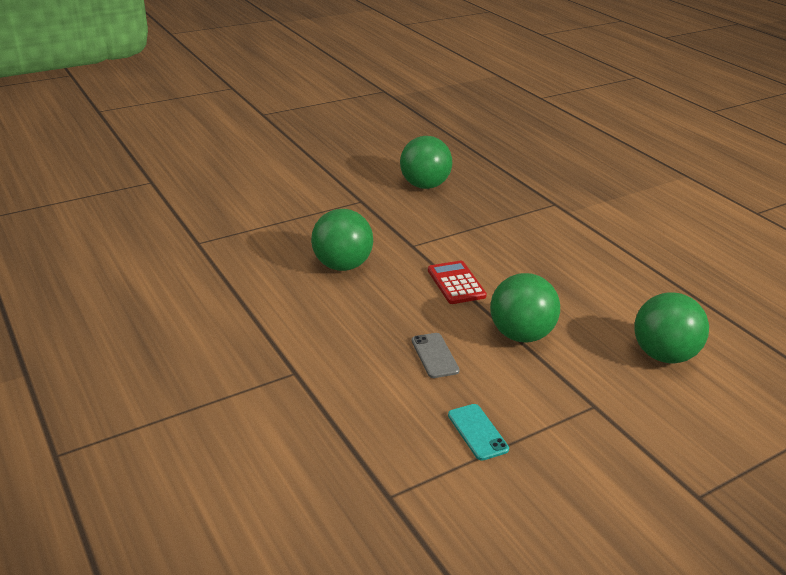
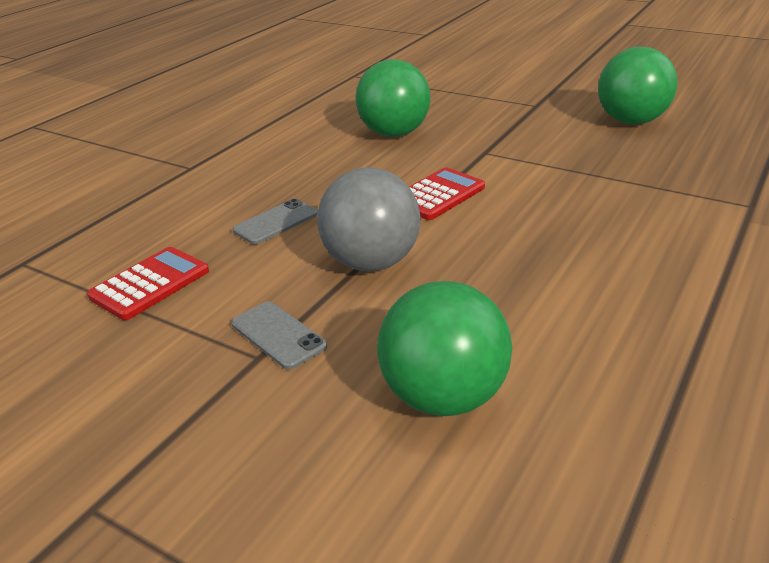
camera: 65 degrees right, 0 degrees up
turquoise phone [448,404,509,460] -> red calculator [87,247,209,320]
green ball [490,273,560,343] -> grey ball [317,167,421,271]
none -> grey phone [232,301,327,370]

